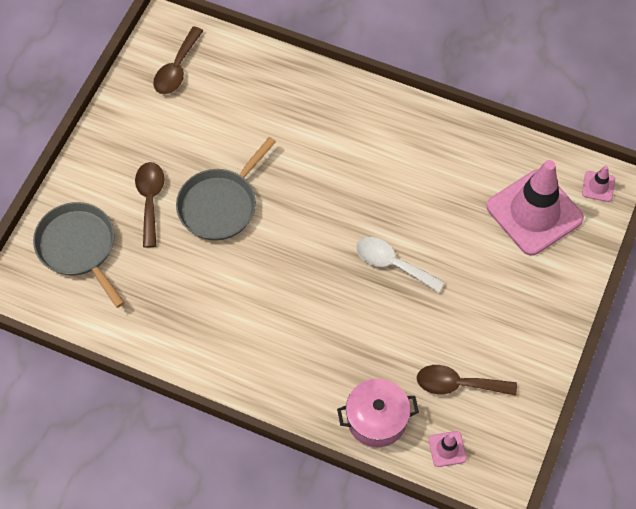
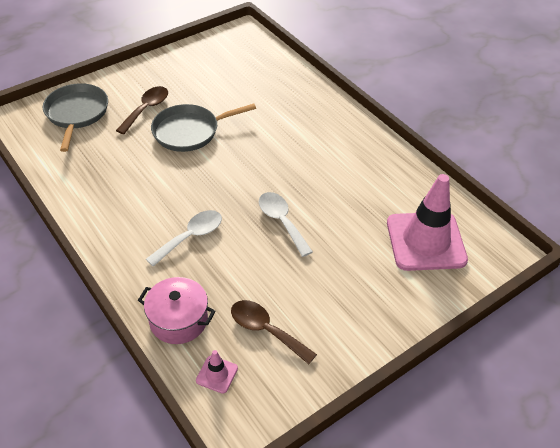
camera: 30 degrees right, 15 degrees down
brown spoon [153,26,203,94] -> none
pink traffic cone [582,166,615,202] -> none
none -> white spoon [146,210,222,267]

